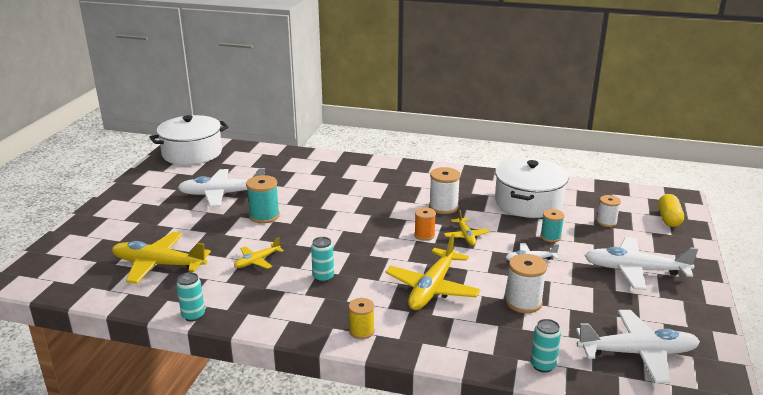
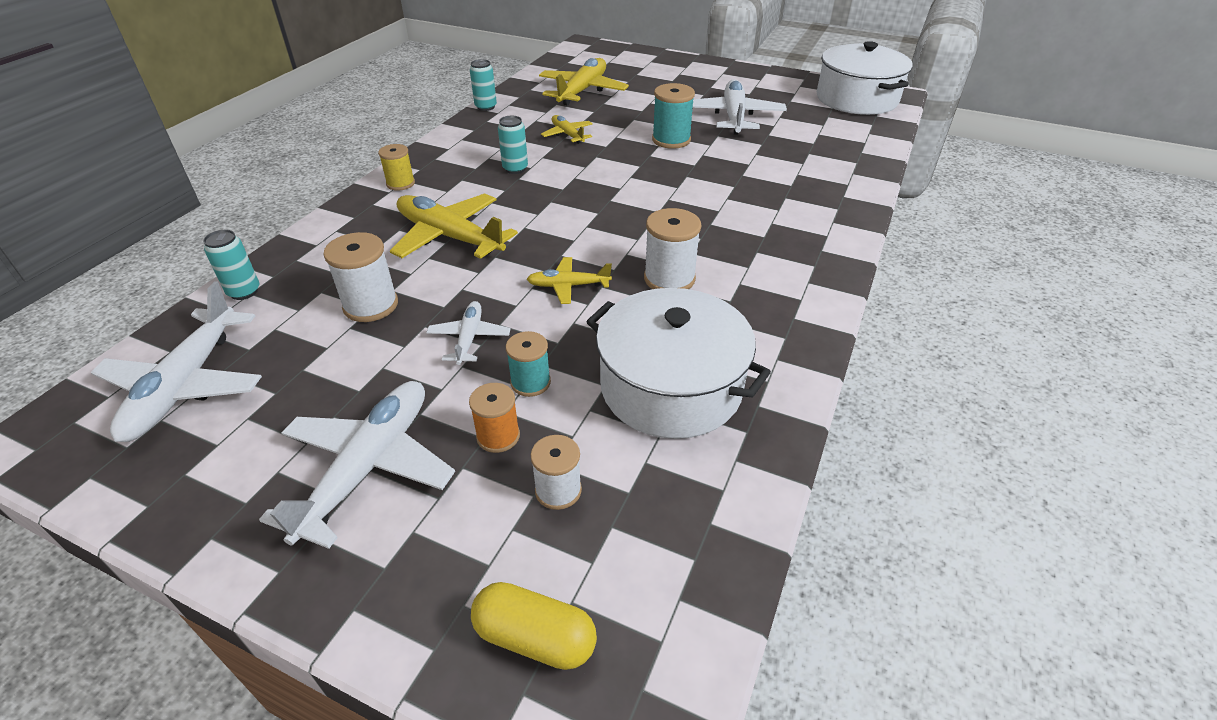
camera: 100 degrees right, 15 degrees up
orange spool [414,207,436,241] -> orange spool moved to [469,383,520,453]

